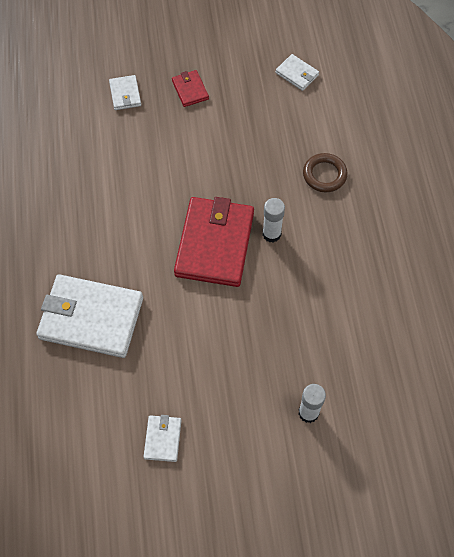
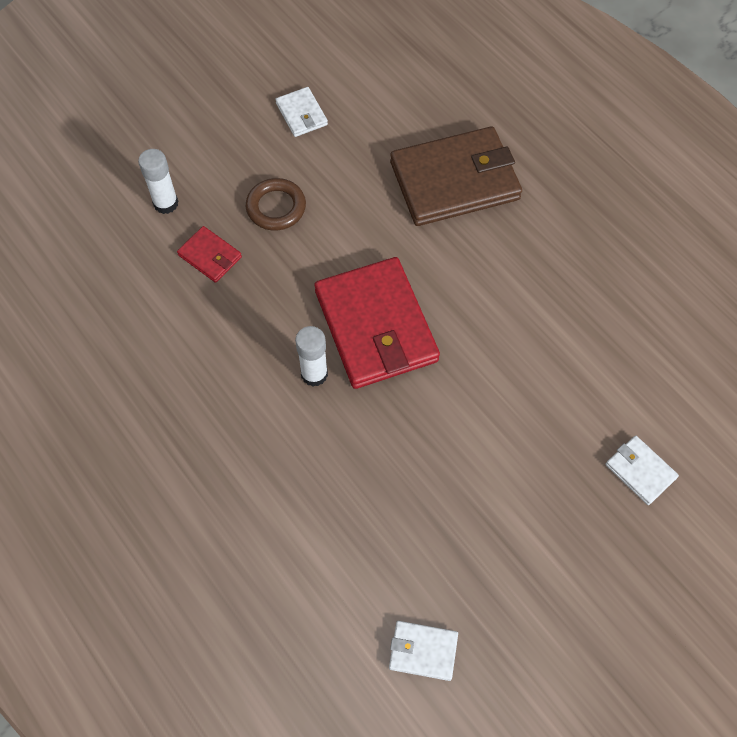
camera: 150 degrees right, 0 degrees up
white wallet [36,274,143,358] -> brown wallet [390,126,522,226]
red wallet [172,70,209,107] -> red wallet moved to [177,226,242,283]
brown ring [303,153,348,192] -> brown ring moved to [246,178,306,230]

